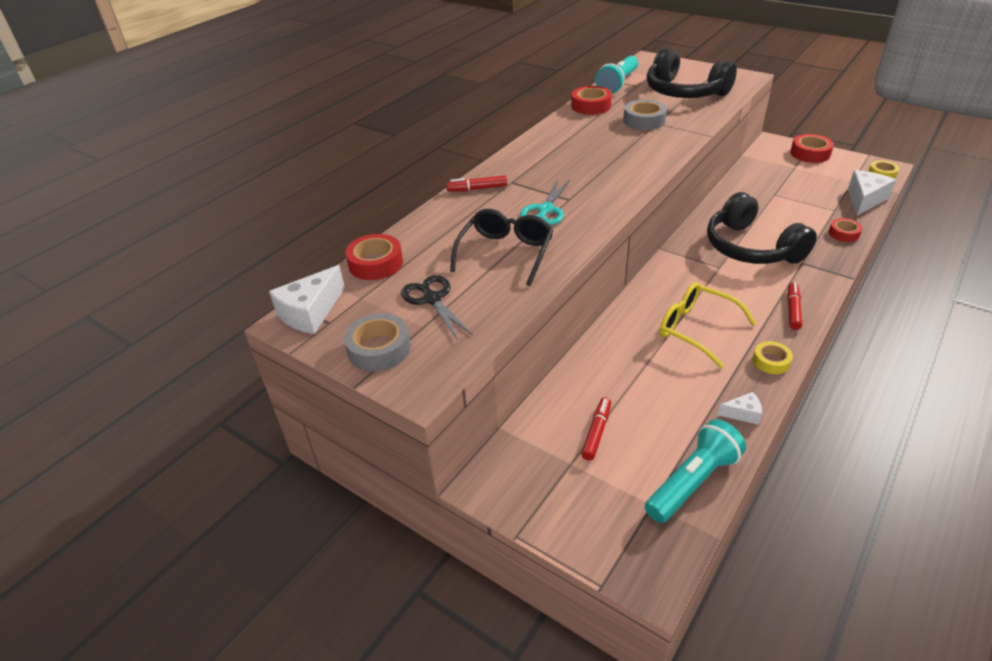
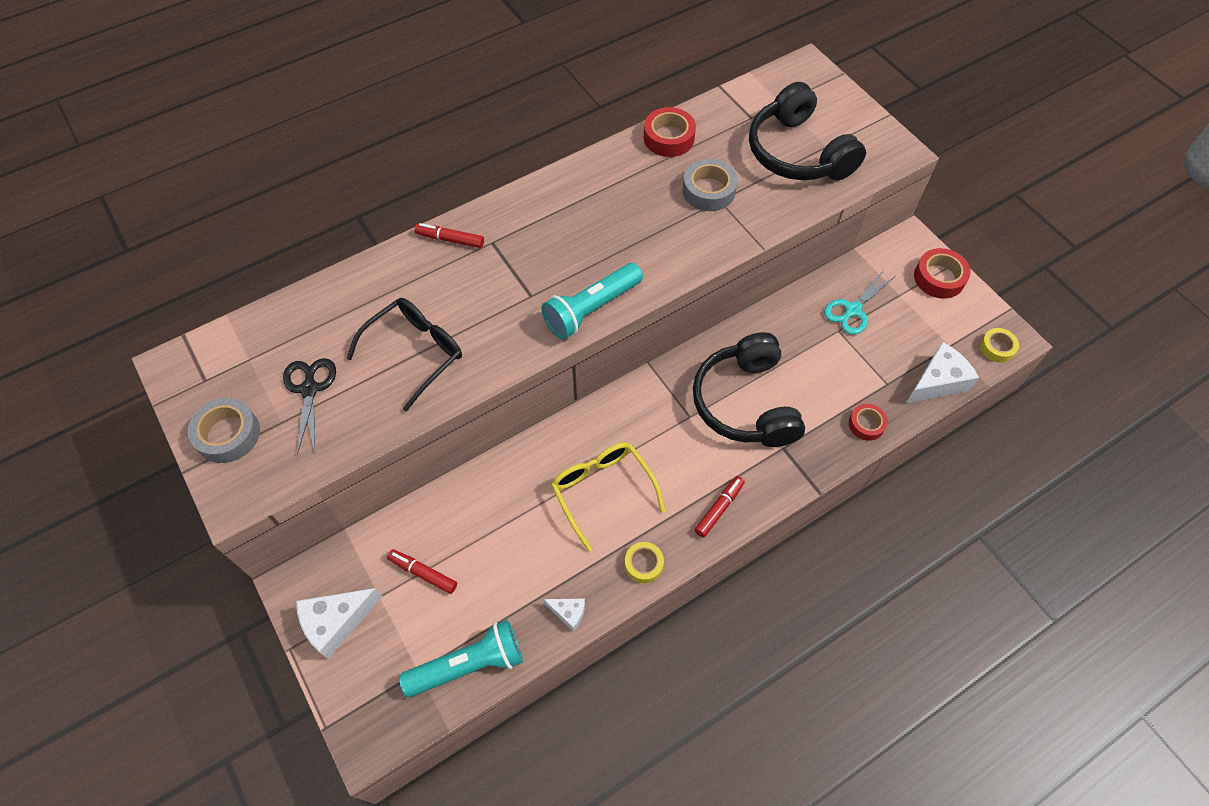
camera: 20 degrees right, 20 degrees up
white cheese [269,265,345,334] -> white cheese moved to [296,588,382,659]
red tape [345,234,403,280] -> none
turquoise scissors [520,179,570,225] -> turquoise scissors moved to [824,271,894,335]
red marker [581,397,611,460] -> red marker turned 105 degrees counterclockwise [387,549,457,594]
turquoise flashlight [595,56,638,94] -> turquoise flashlight moved to [541,263,643,339]

